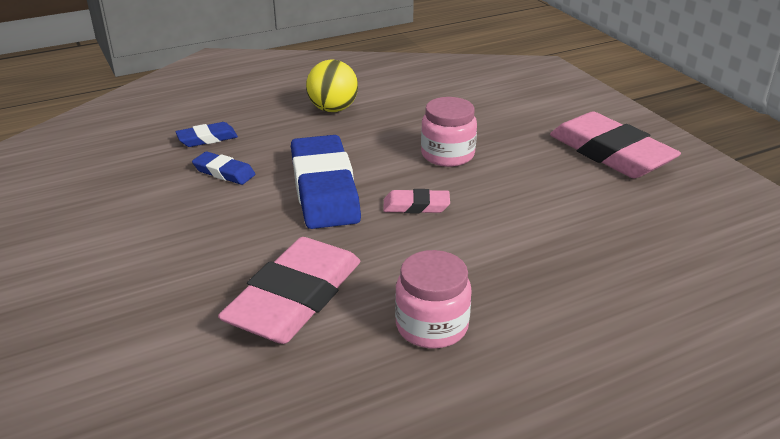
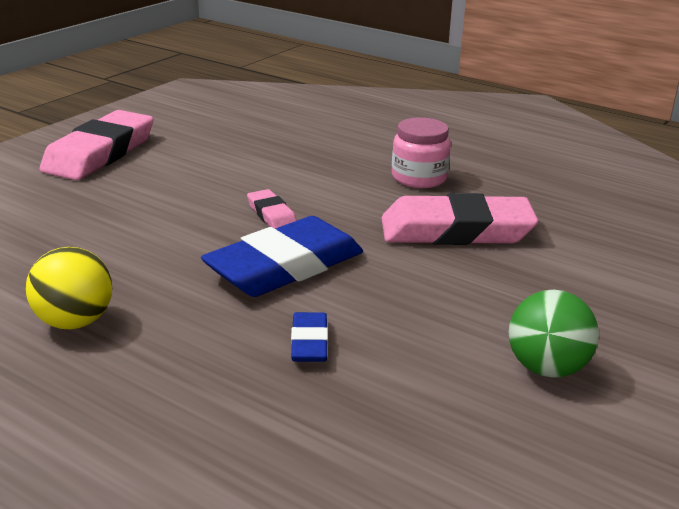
camera: 120 degrees left, 5 degrees down
blue eraser [176,122,238,147] -> none
pink jar [421,97,477,167] -> none
none -> green ball [509,289,599,378]

